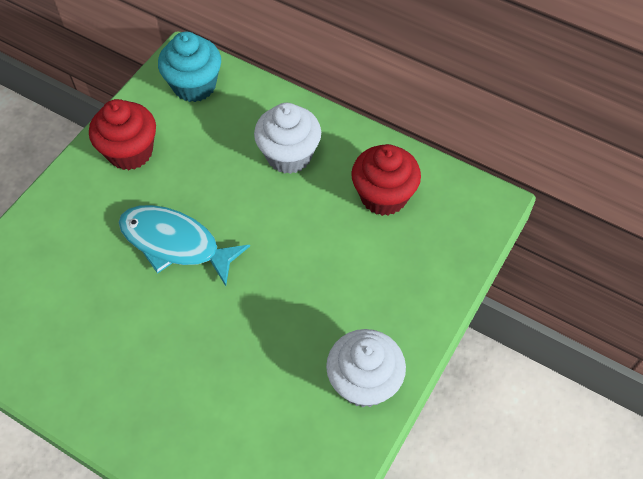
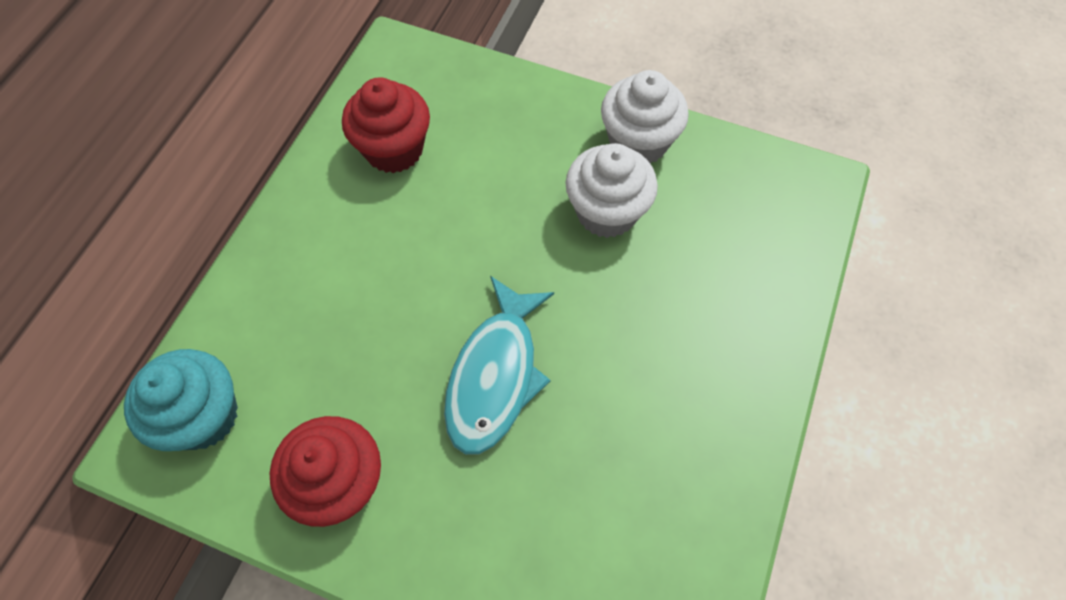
camera: 100 degrees left, 5 degrees up
white cupcake [254,103,321,174] -> white cupcake moved to [566,143,658,238]

